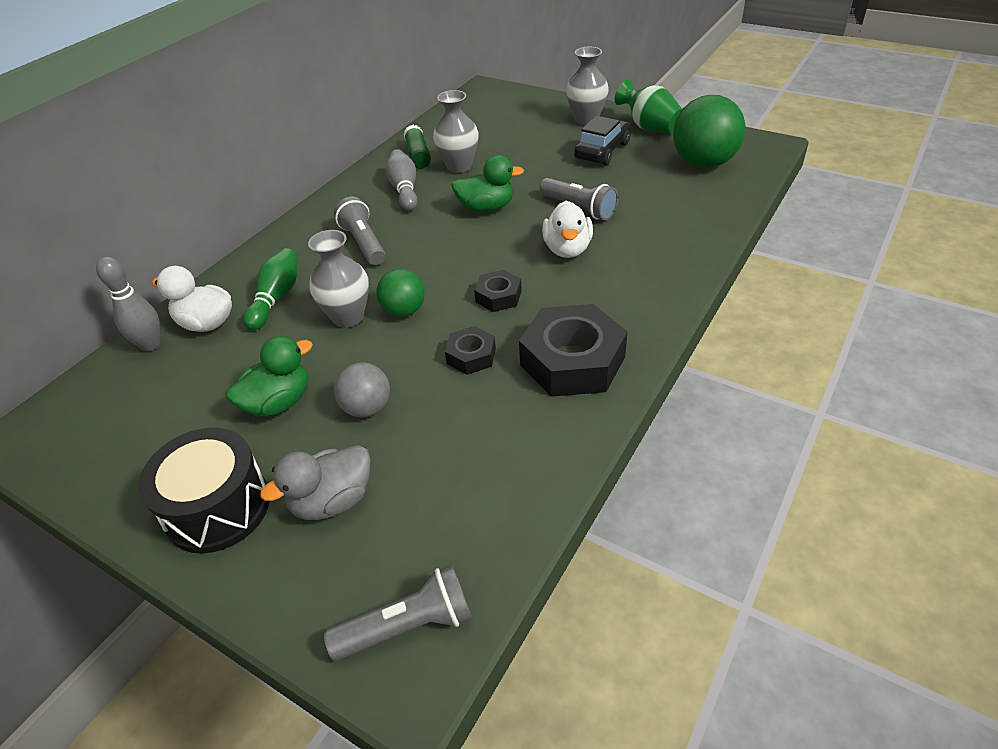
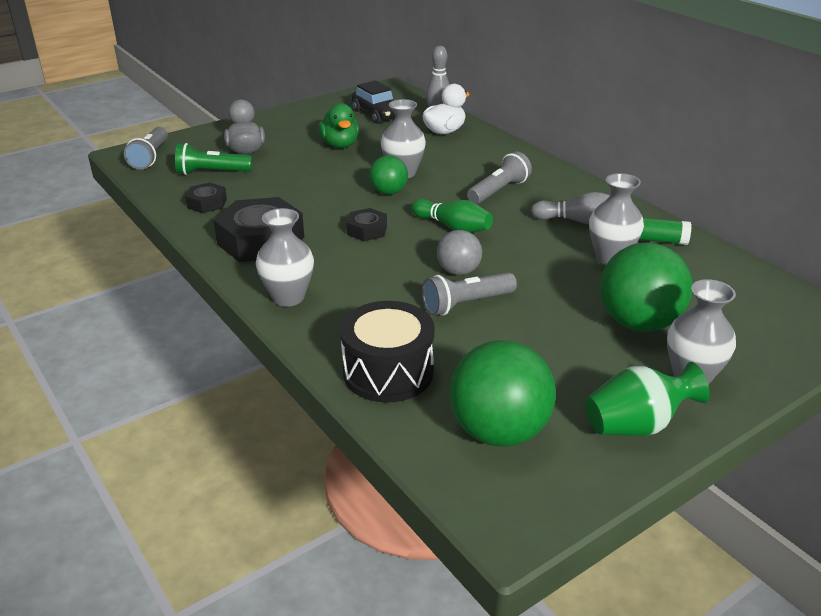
camera: 110 degrees right, 10 degrees down
black drum [138,428,269,553] -> black drum moved to [340,301,435,403]
green bowling pin [243,248,297,330] -> green bowling pin moved to [411,199,493,233]
grey flashlight [334,197,386,265] -> grey flashlight turned 45 degrees counterclockwise [467,151,532,204]
grey ball [334,362,390,417] -> grey ball moved to [437,230,482,275]
black nut [445,326,496,375] -> black nut moved to [185,183,227,213]
green duck [451,155,524,213] -> none
white duck [542,201,593,258] -> none
black car [574,116,631,165] -> black car moved to [351,80,395,124]
none -> green flashlight [175,143,252,175]
none -> grey vase [256,208,314,307]
none -> green ball [600,243,693,332]

